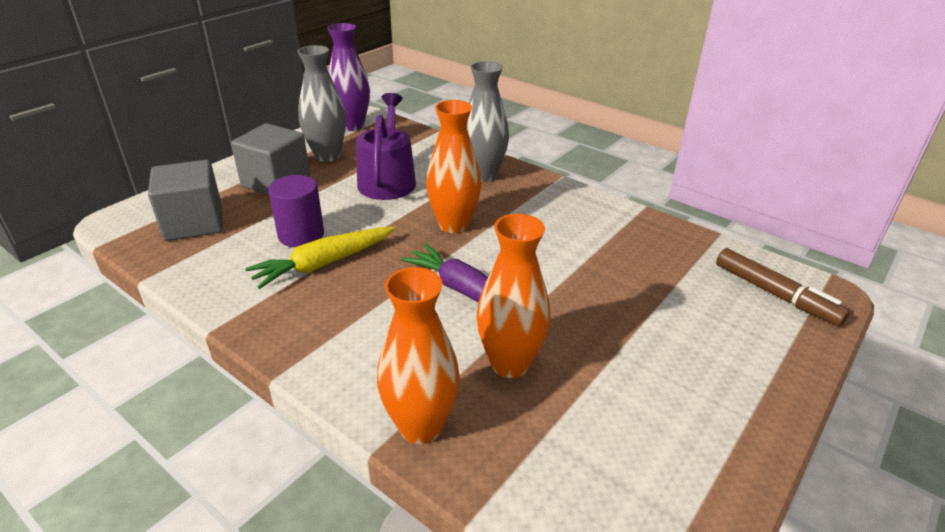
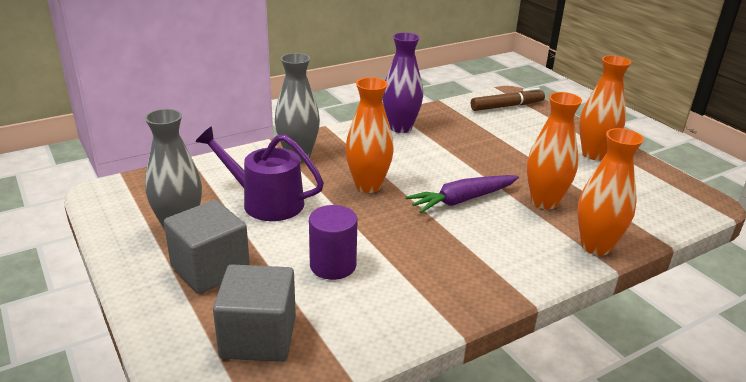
camera: 70 degrees left, 5 degrees down
yellow carrot [245,227,395,289] -> none
purple vase [327,23,370,131] -> purple vase moved to [383,32,423,133]
none -> orange vase [579,55,631,160]

